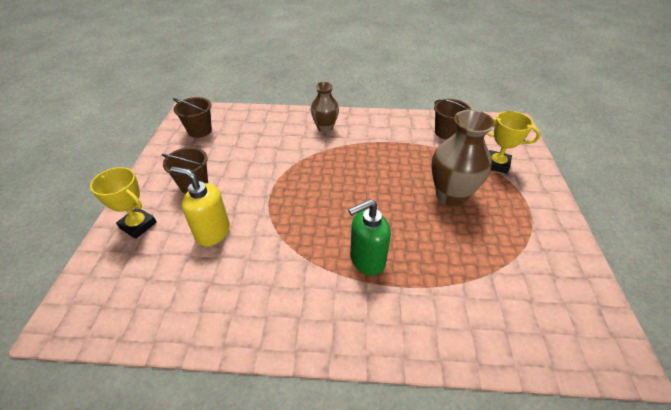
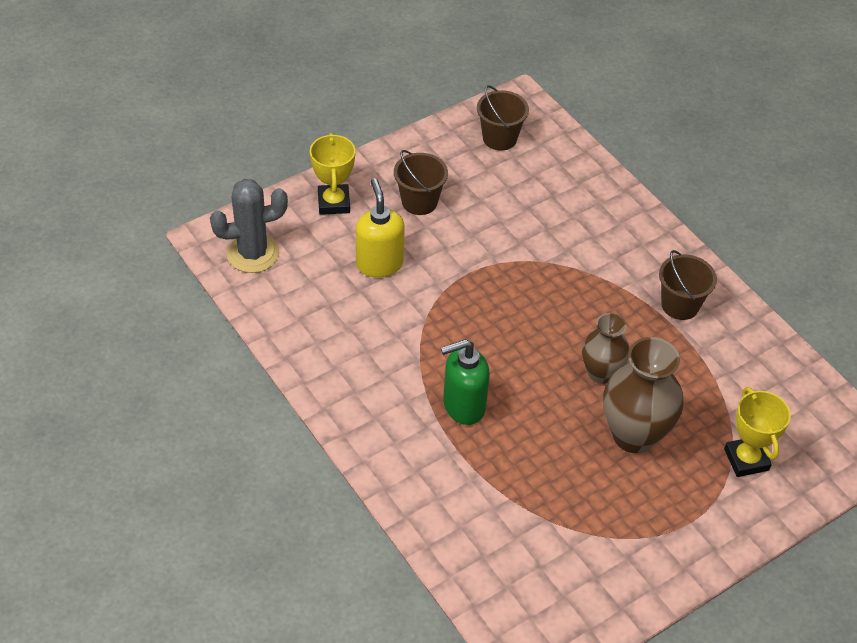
camera: 50 degrees right, 5 degrees up
brown vase [311,82,339,133] -> brown vase moved to [582,313,630,384]
green soap dispenser [348,199,391,275] -> green soap dispenser turned 45 degrees counterclockwise [441,339,490,425]
brown bucket [434,99,471,139] -> brown bucket moved to [659,250,717,320]
none -> grey cactus [210,179,288,273]

